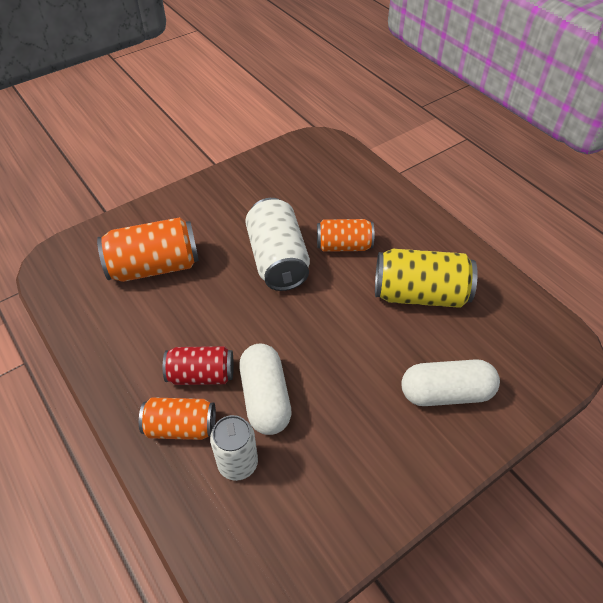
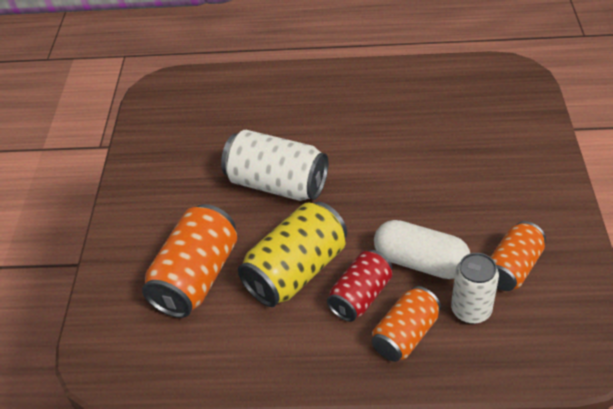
camera: 50 degrees left, 5 degrees down
orange can [317,219,374,252] -> orange can moved to [491,221,546,291]
yellow can [375,249,478,308] -> yellow can moved to [238,202,347,307]
white capsule [401,359,500,406] -> none

